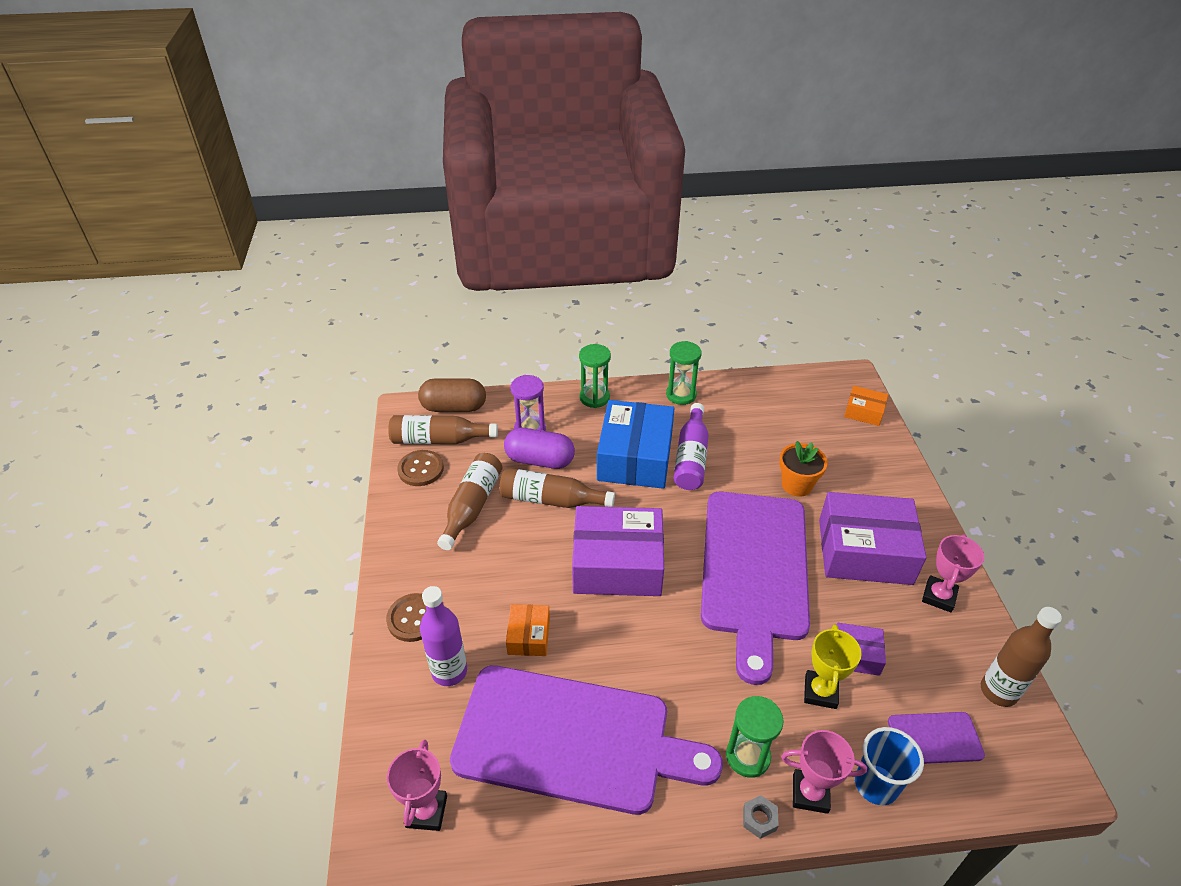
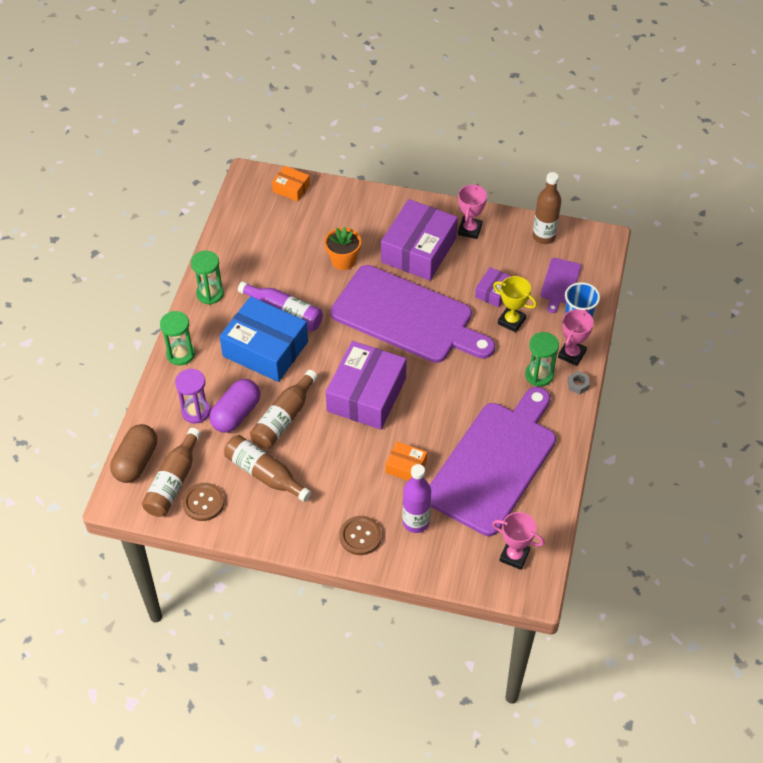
camera: 70 degrees left, 10 degrees up
orange box [844,386,888,426] -> orange box turned 75 degrees clockwise [272,166,310,202]
pink trophy [922,534,984,612] -> pink trophy turned 60 degrees clockwise [458,184,487,239]

